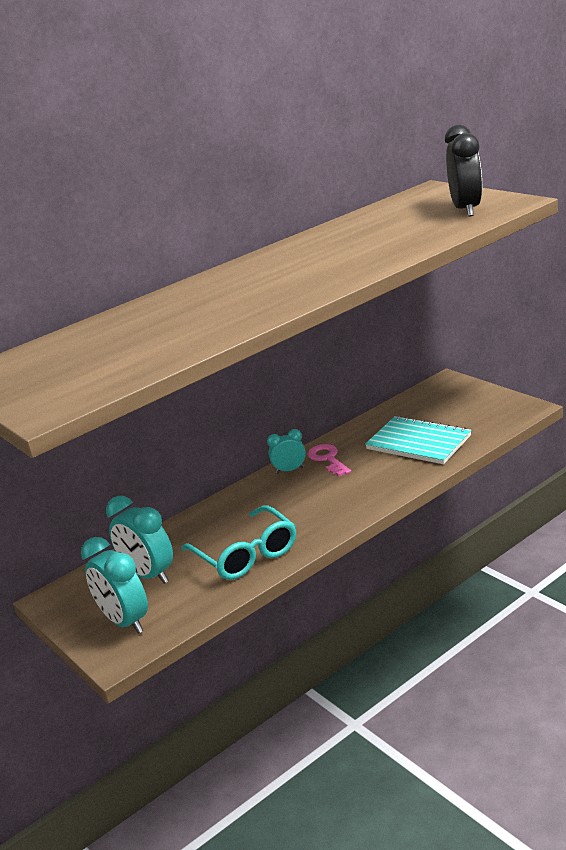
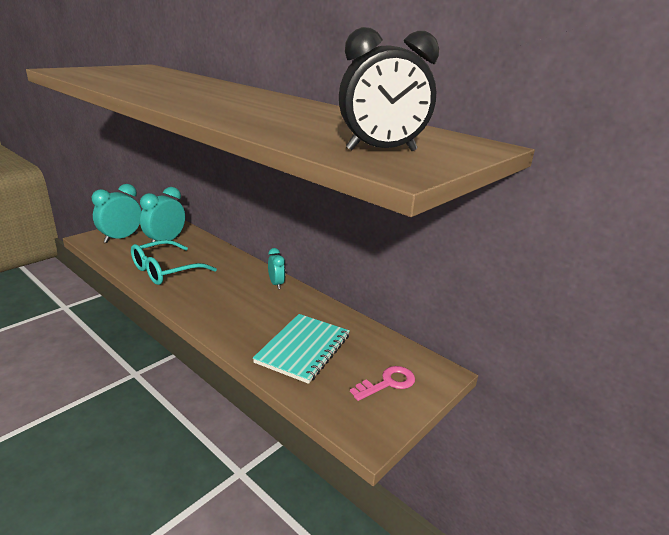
camera: 75 degrees right, 0 degrees up
pink key [308,444,351,477] -> pink key moved to [350,366,415,401]

